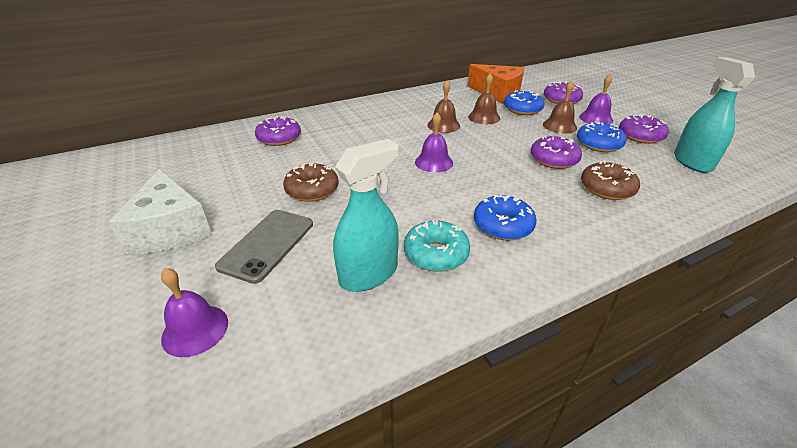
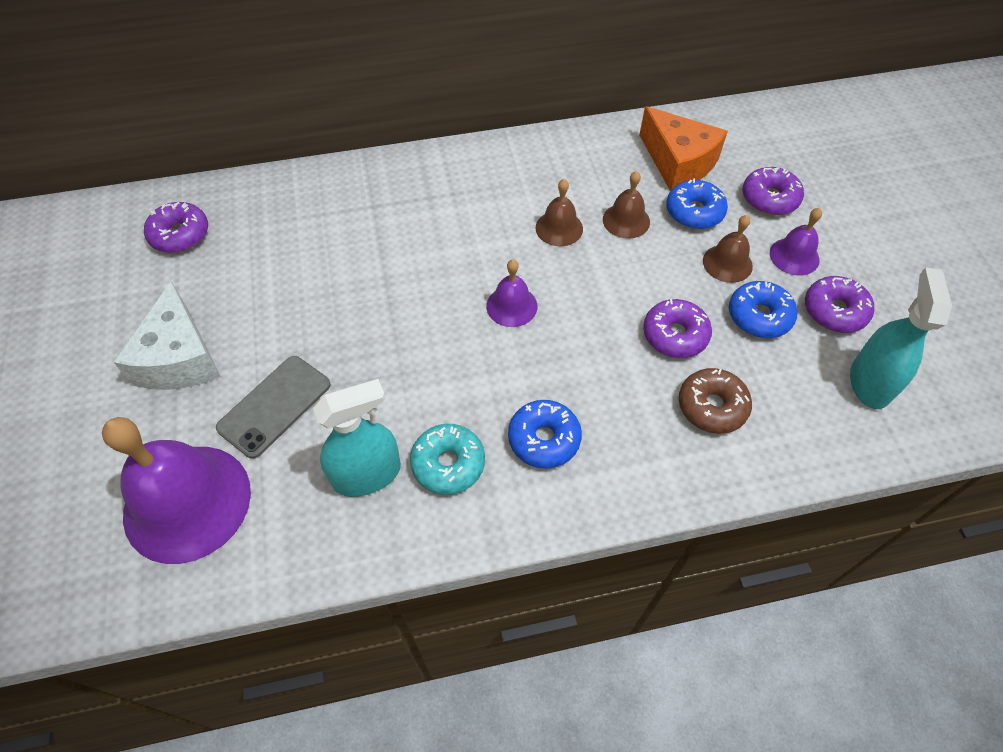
camera: 15 degrees right, 20 degrees up
purple bell [161,268,228,357] -> purple bell [102,417,251,564], size x2.07
purple donut [255,116,301,146] -> purple donut moved to [144,202,208,253]
brown donut [283,163,339,202] -> none

